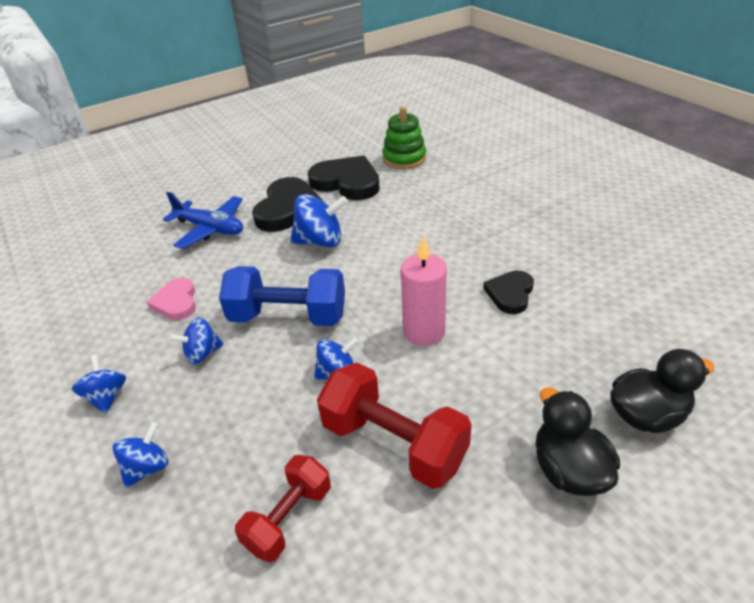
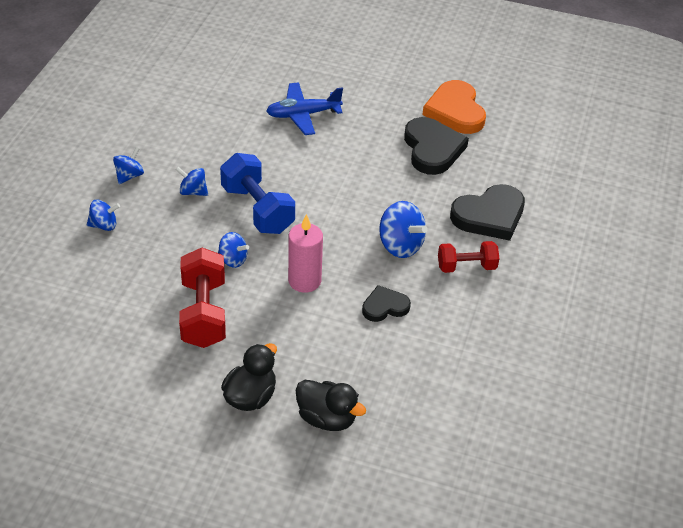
camera: 45 degrees right, 5 degrees up
pink heart [147,278,196,320] -> none
blue plane [163,192,243,249] -> blue plane turned 90 degrees clockwise [266,83,343,135]
red dumbbell [235,455,331,562] -> red dumbbell moved to [438,241,499,273]
black heart [252,177,324,232] -> black heart moved to [450,184,525,241]
blue spinning top [290,194,348,247] -> blue spinning top moved to [379,201,428,258]
green stacking toy [382,107,426,169] -> none
none -> orange heart [422,80,486,134]

